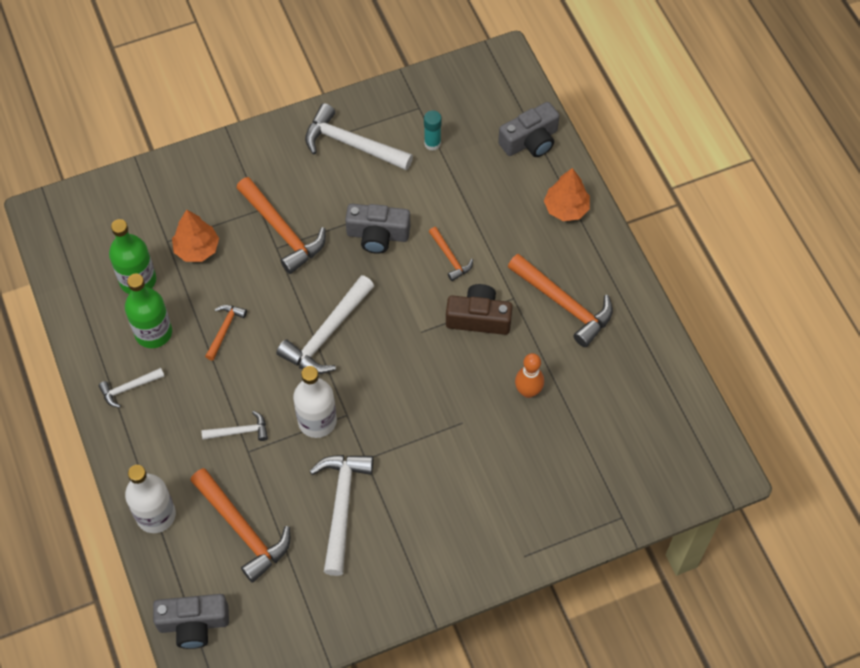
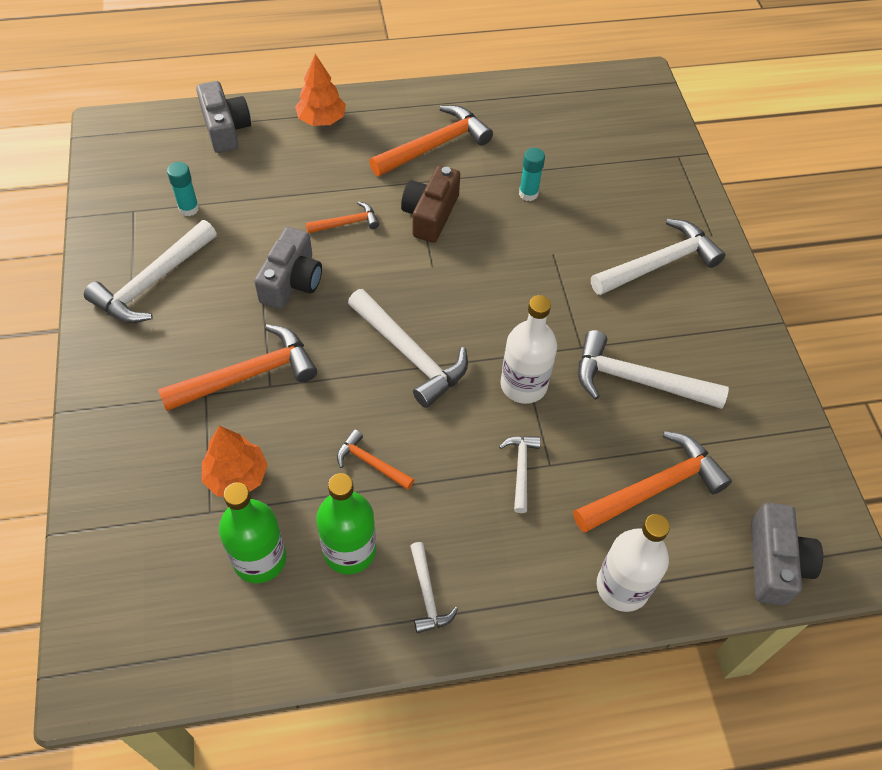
camera: 80 degrees left, 5 degrees down
orange bowling pin [515,353,544,398] -> turquoise glue stick [519,148,545,201]
none -> white hammer [591,219,725,295]

